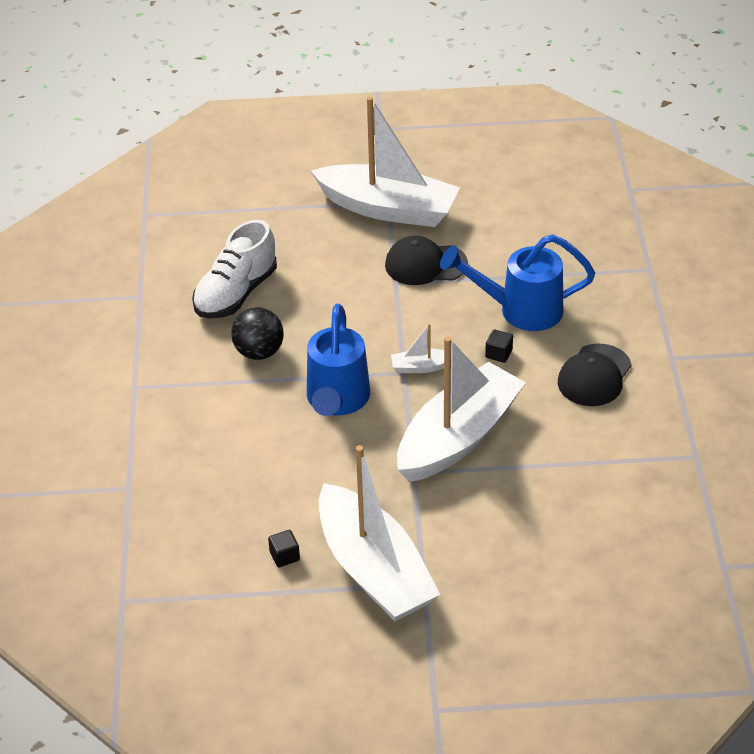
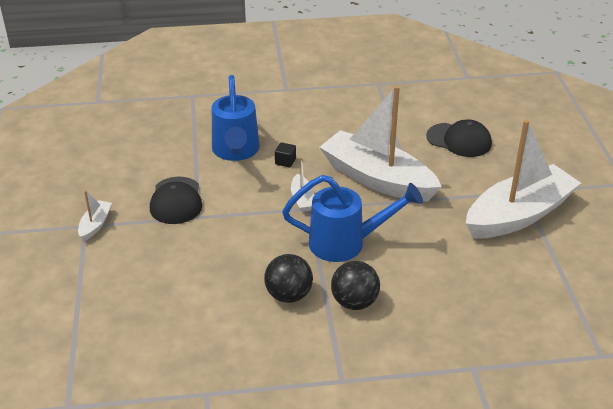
camera: 95 degrees left, 5 degrees down
white shoe [192,220,277,318] -> none
black cube [268,530,300,567] -> none
white boat [311,96,460,227] -> white boat [78,190,112,241], size x0.40
black cap [558,343,632,406] -> black cap moved to [426,119,492,157]
none -> black ball [331,261,380,310]

